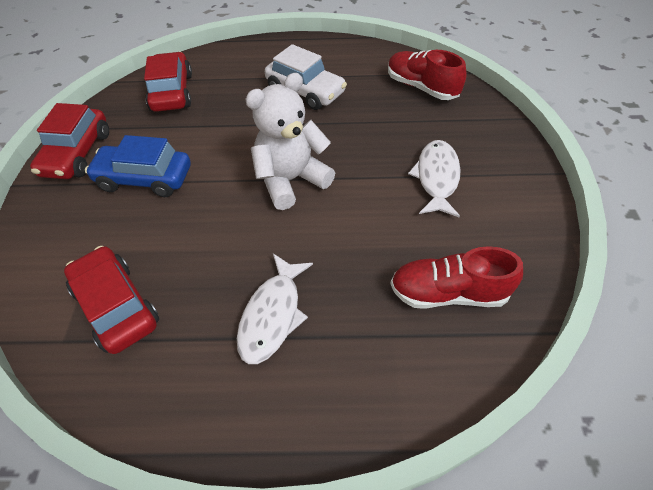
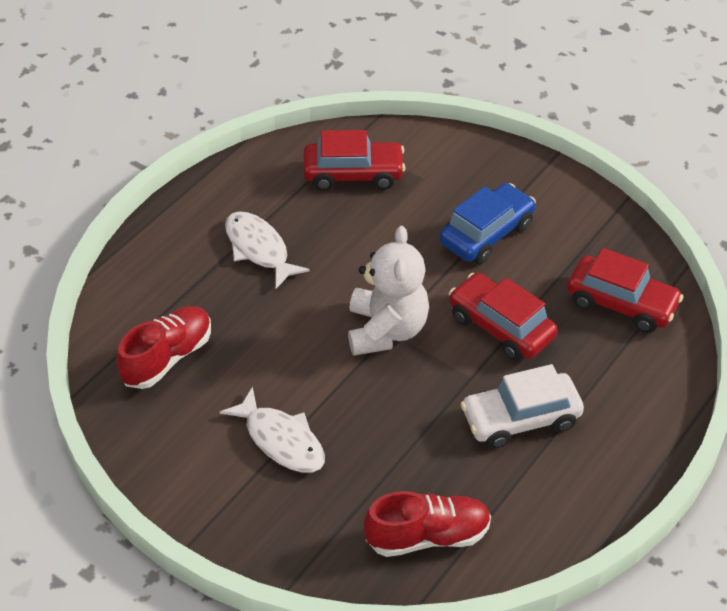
camera: 125 degrees right, 5 degrees down
red car [30,103,109,179] -> red car moved to [449,273,558,361]

